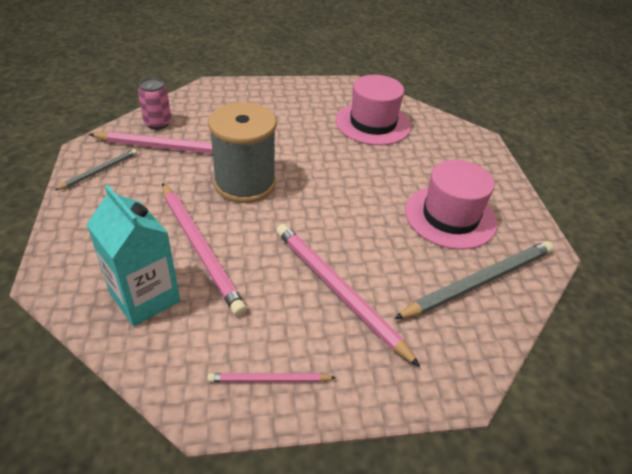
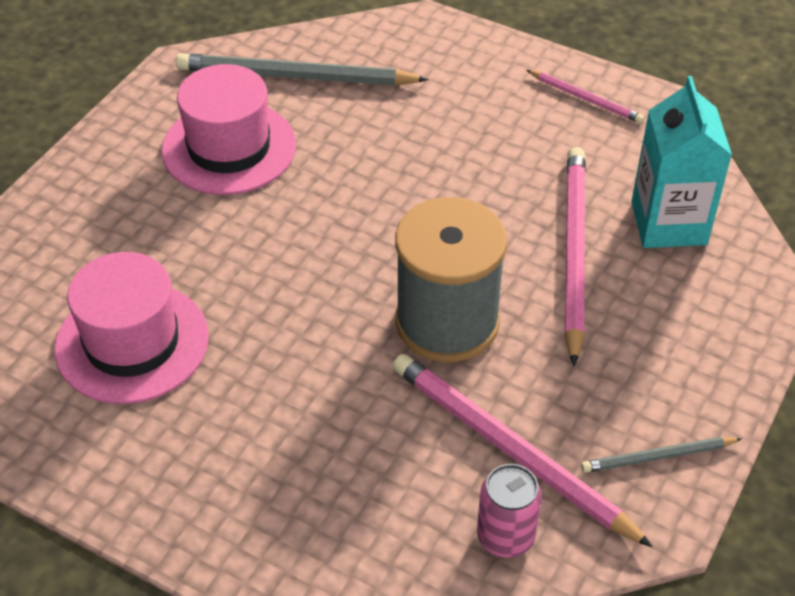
camera: 140 degrees left, 5 degrees up
pink pencil [276,224,420,367] -> none

